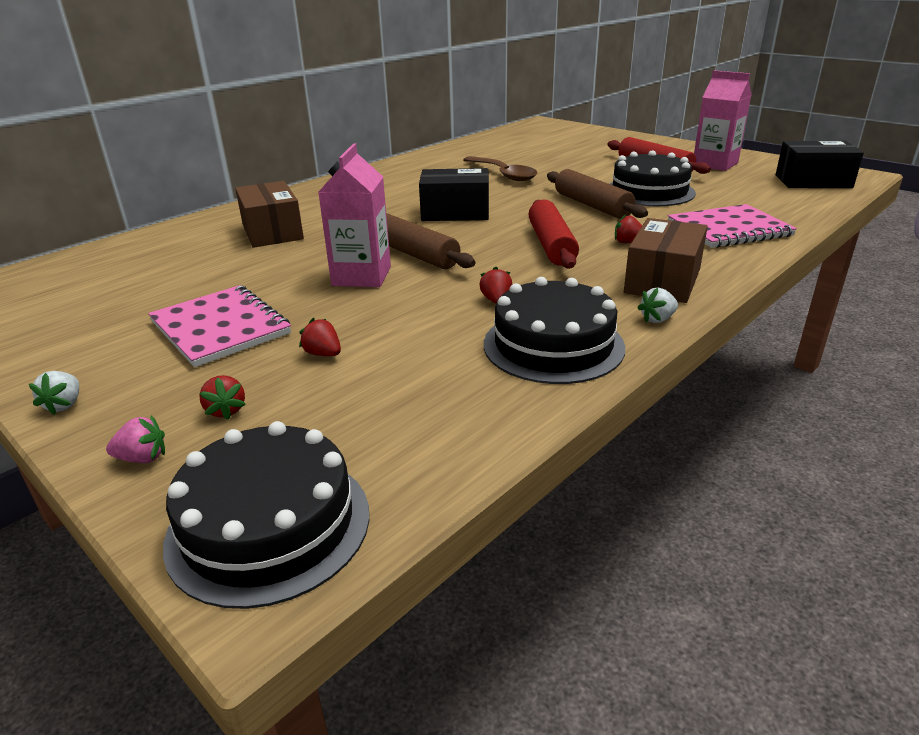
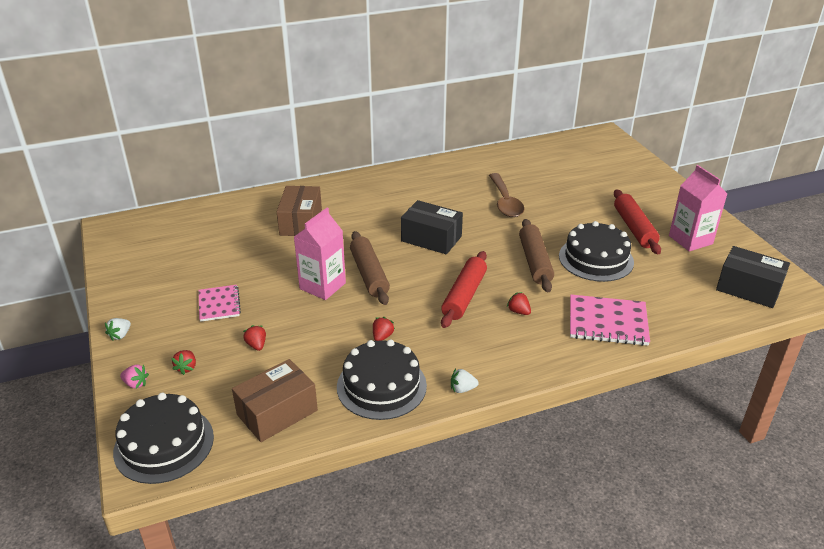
camera: 25 degrees right, 5 degrees up
pink notebook [148,285,291,367] -> pink notebook [198,285,241,322], size x0.64
brown box [624,218,708,303] -> brown box moved to [232,359,318,442]

